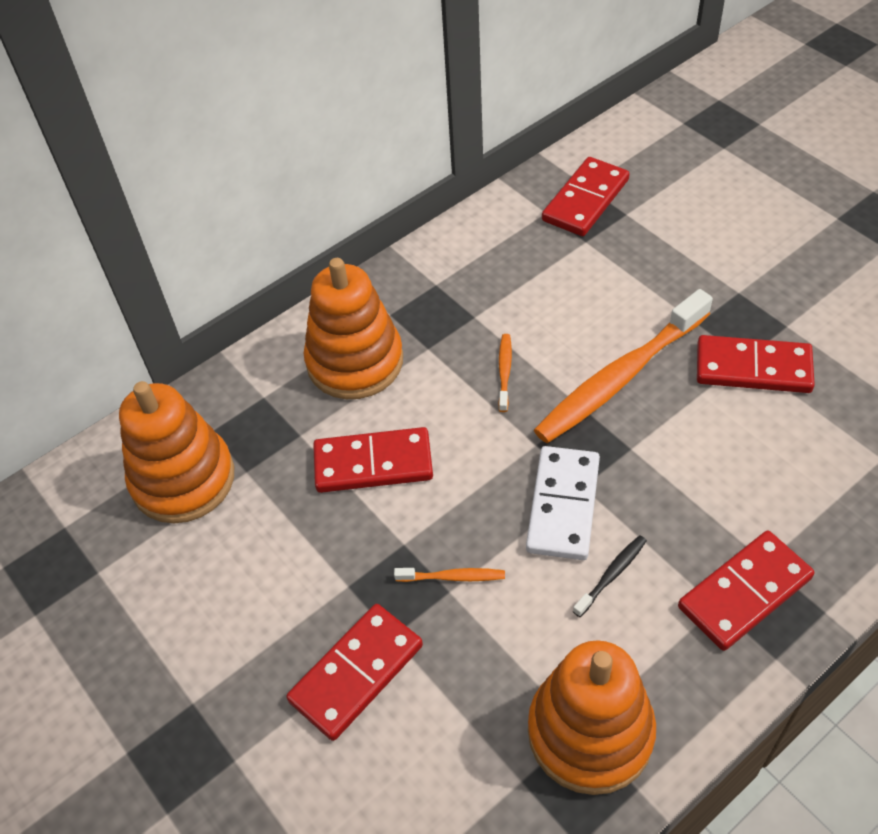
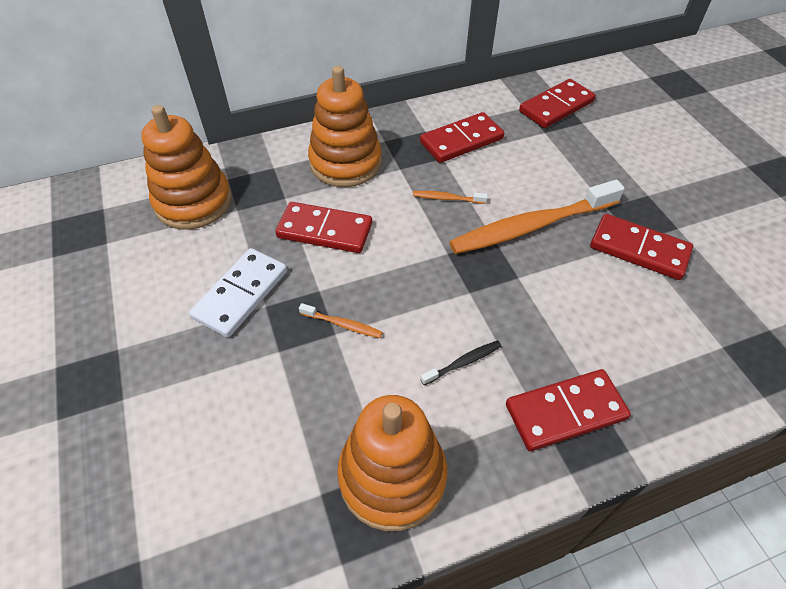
camera: 15 degrees right, 0 degrees up
red domino [286,604,423,741] -> red domino moved to [420,112,504,163]
orange toothbrush [498,334,512,412] -> orange toothbrush turned 105 degrees counterclockwise [413,191,488,204]
white domino [526,446,600,560] -> white domino moved to [189,248,287,338]

